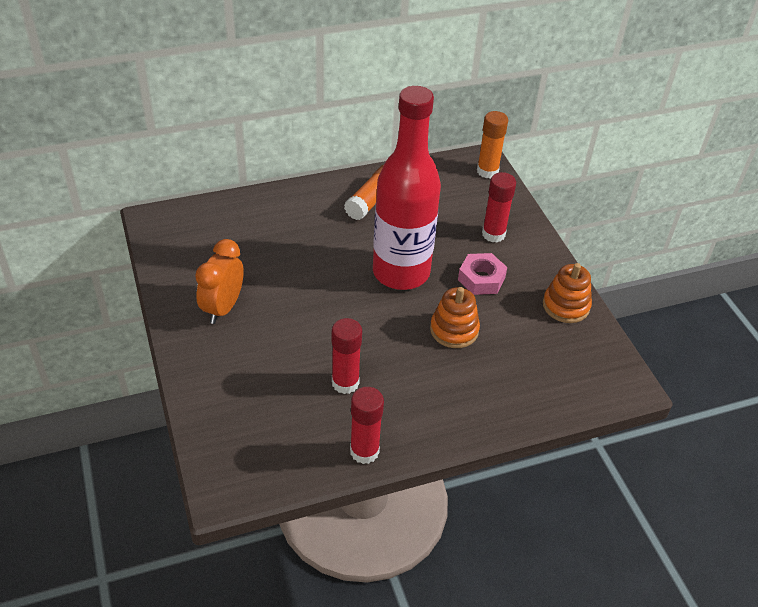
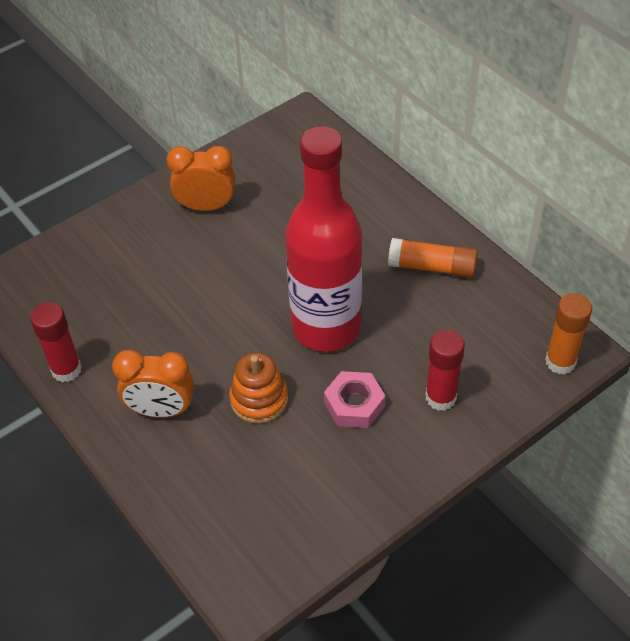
camera: 75 degrees right, 5 degrees up
red glue stick [332,318,362,394] -> none
orange stacking toy [543,263,592,323] -> none
none -> orange clock [112,350,194,418]

